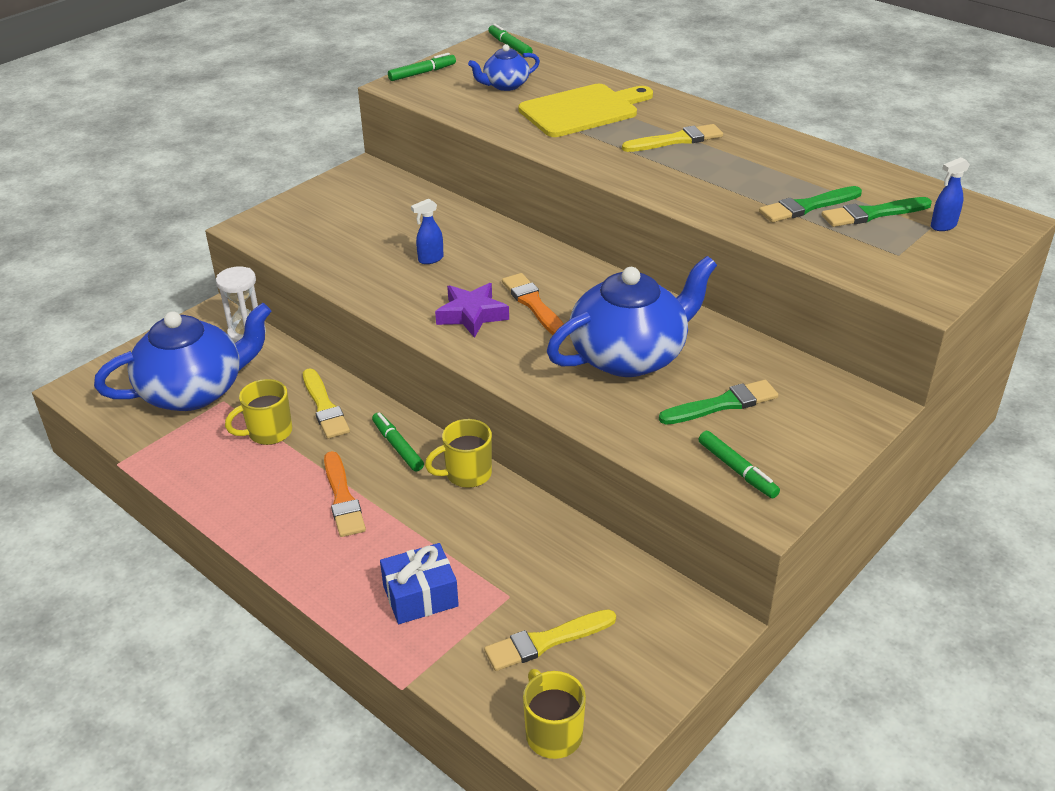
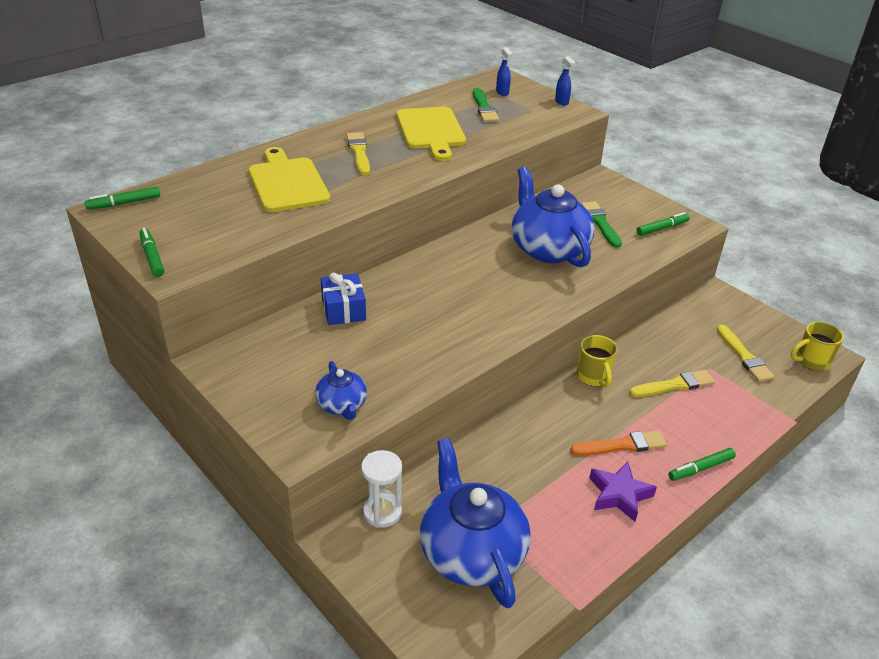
camera: 85 degrees left, 0 degrees up
yellow mug [225,379,292,445] -> none
yellow brush [303,368,350,439] -> yellow brush moved to [629,370,715,397]
green marker [372,412,424,471] -> green marker moved to [668,448,736,481]
blue gift [380,543,459,624] -> blue gift moved to [321,273,366,325]
blue spray bottle [411,199,444,264] -> blue spray bottle moved to [555,56,575,106]
purple star [435,283,509,338] -> purple star moved to [589,461,657,522]
blue teapot [468,44,540,91] -> blue teapot moved to [315,361,367,420]
orange brush [502,273,564,335] -> none
green brush [759,186,862,222] -> none
none -> yellow cutting board [396,107,466,161]

